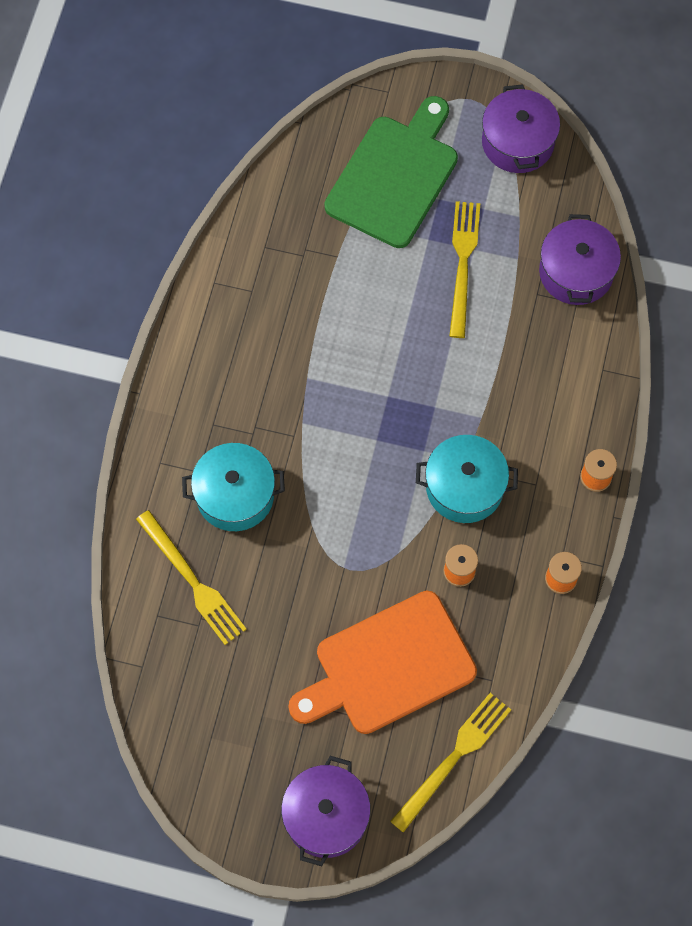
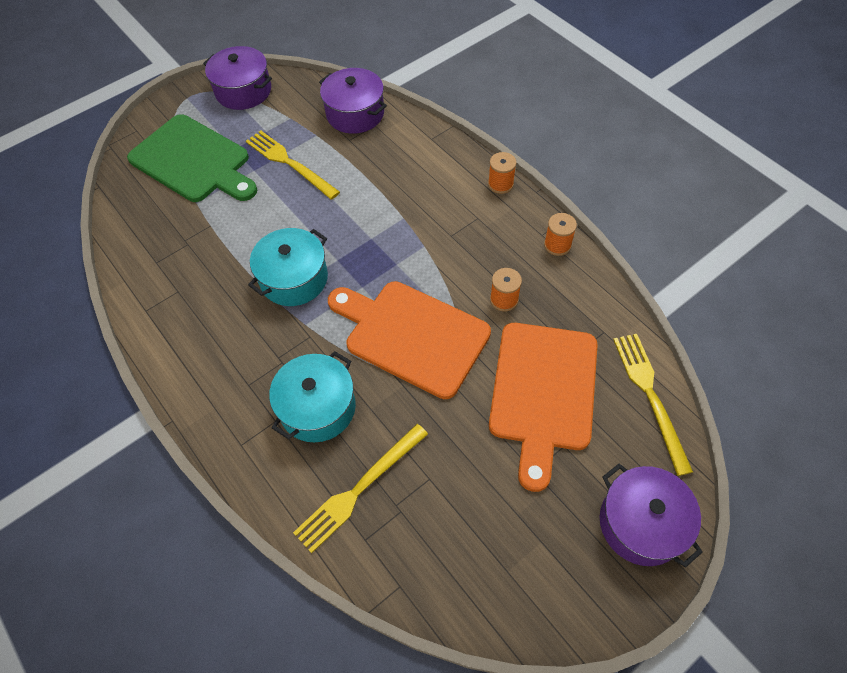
camera: 50 degrees left, 10 degrees down
yellow fork [136,510,247,645] -> yellow fork turned 135 degrees clockwise [293,424,428,553]
green cutting board [325,96,458,248] -> green cutting board turned 150 degrees clockwise [127,114,257,202]
turquoise pot [416,435,518,523] -> turquoise pot moved to [248,228,328,306]
none -> orange cutting board [328,281,491,399]

